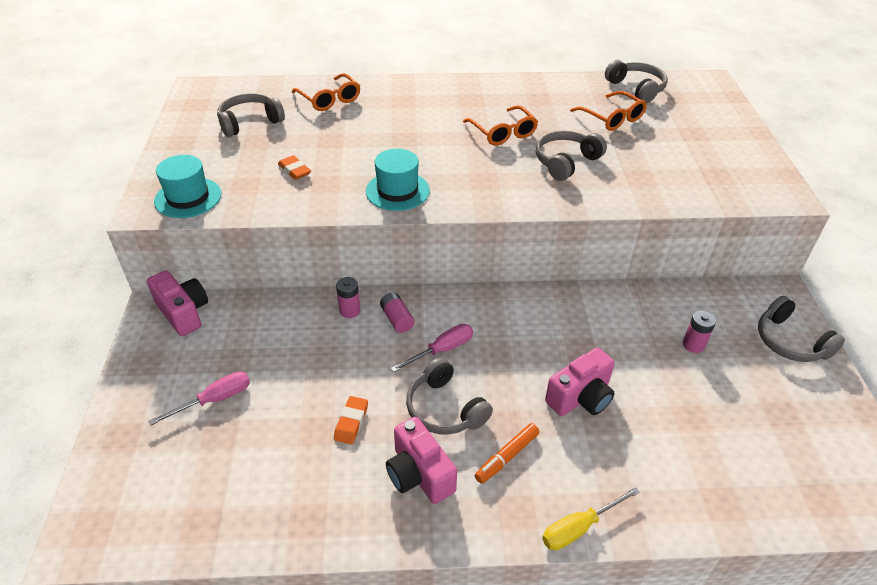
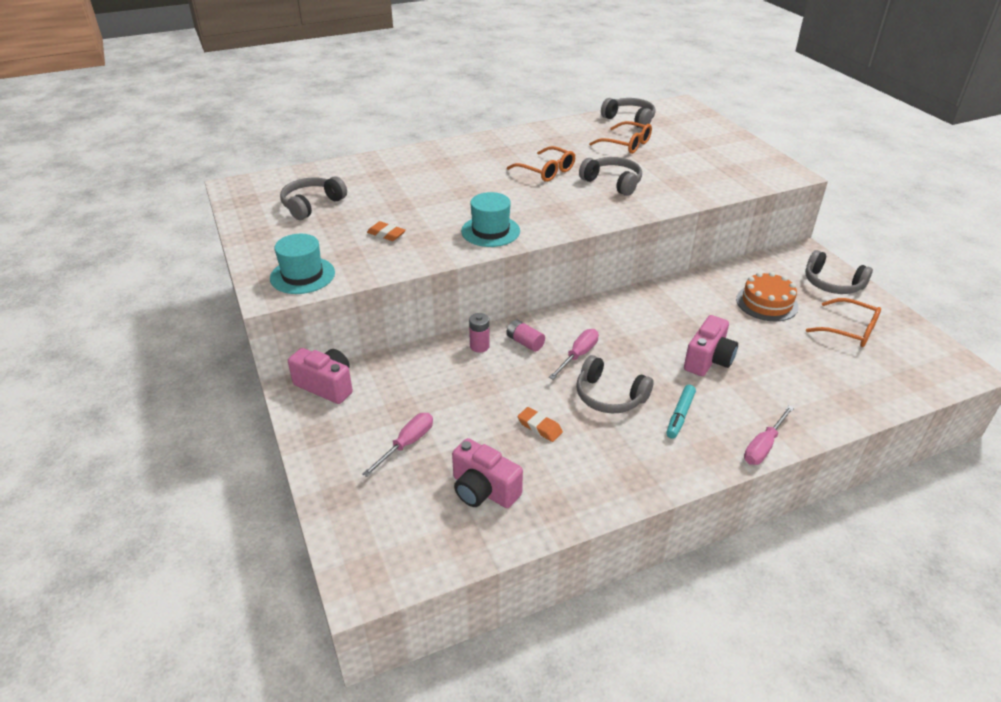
camera: 20 degrees left, 5 degrees down
orange glasses [292,73,360,111] -> orange glasses moved to [806,298,881,347]
orange eraser [334,396,368,444] -> orange eraser turned 45 degrees counterclockwise [518,407,563,442]
pink camera [386,417,457,504] -> pink camera moved to [452,438,523,508]
orange marker [475,423,539,484] -> turquoise marker [666,385,696,439]
grey headphones [536,131,607,181] -> grey headphones turned 105 degrees clockwise [579,157,642,196]
yellow screwdriver [542,487,640,550] -> pink screwdriver [744,406,794,465]
pink battery [683,311,716,353] -> orange cake [736,272,799,321]

